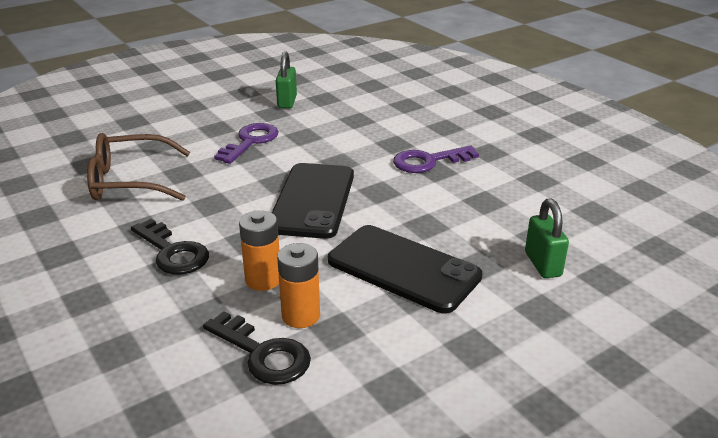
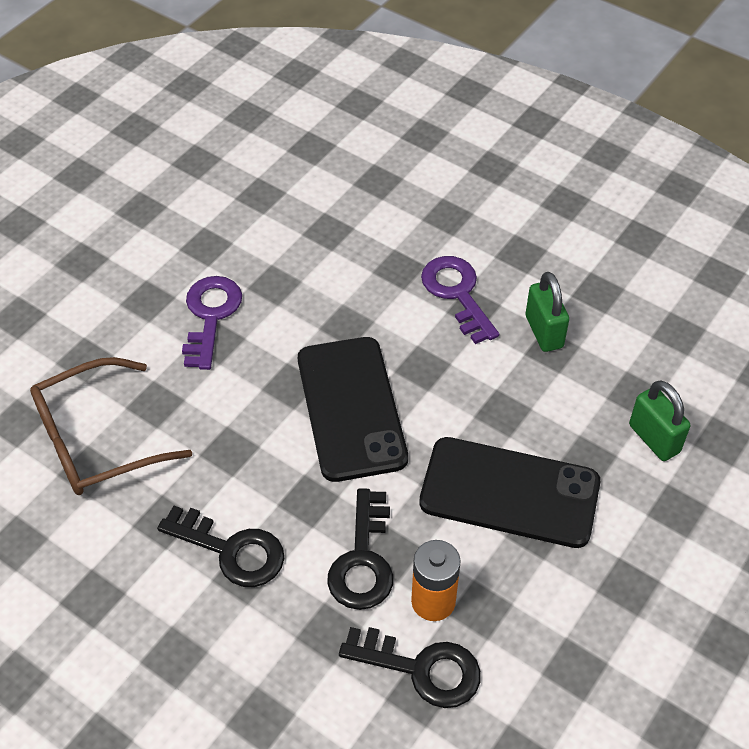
camera: 20 degrees left, 20 degrees up
orange battery [239,210,280,291] -> black key [327,488,393,610]
green padlock [276,51,297,109] -> green padlock moved to [525,272,569,352]
purple key [393,145,479,173] -> purple key turned 105 degrees clockwise [421,256,499,344]

